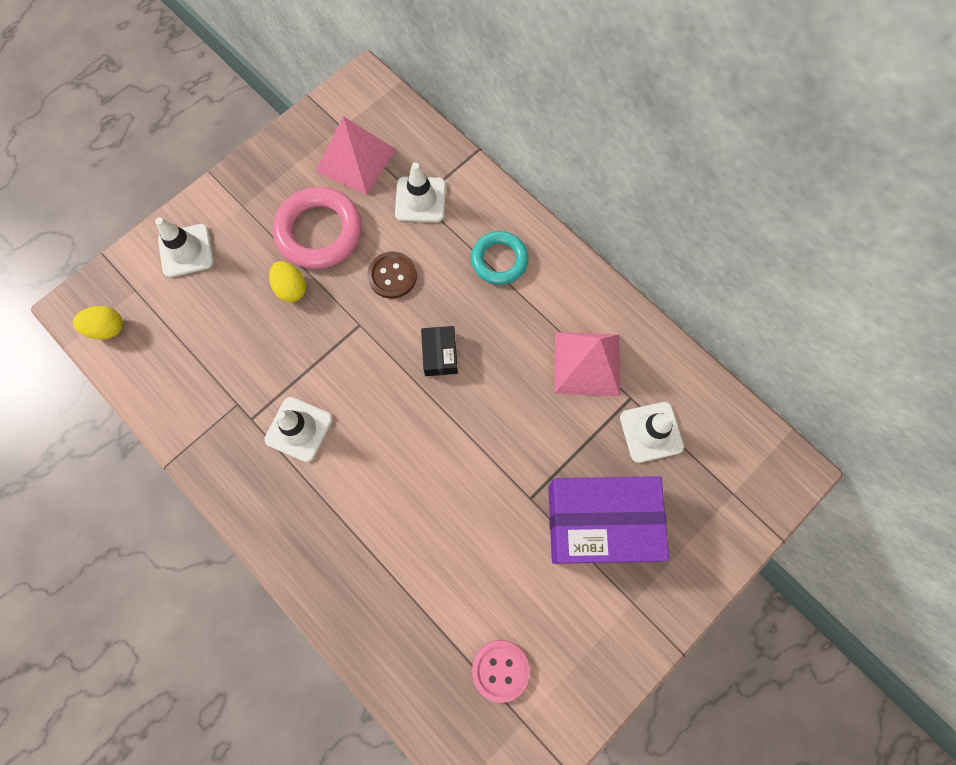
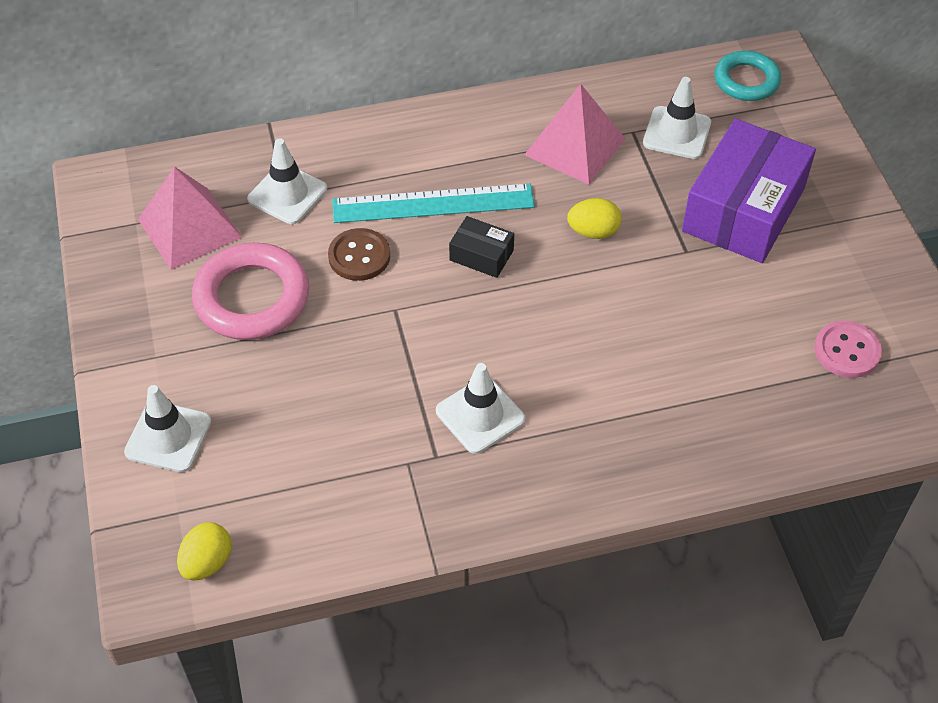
camera: 60 degrees left, 20 degrees down
yellow egg [269,261,306,302] -> yellow egg moved to [567,198,621,239]
turquoise ring [471,231,529,285] -> turquoise ring moved to [715,50,781,101]
none -> turquoise ruler [332,184,535,223]

